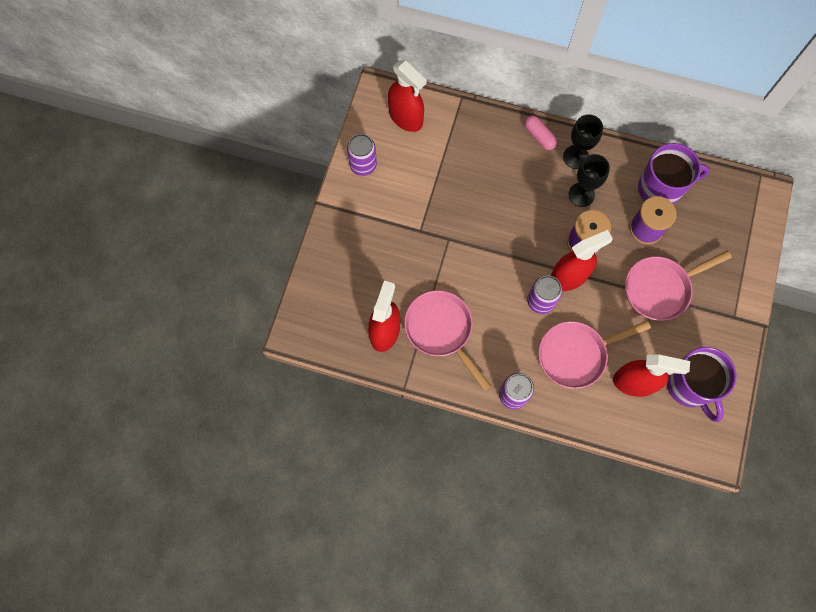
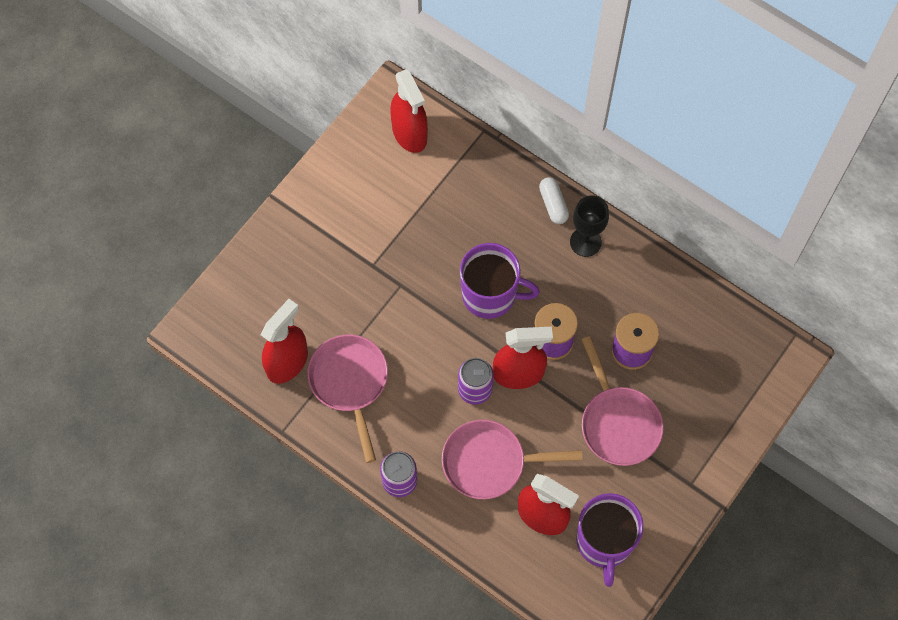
camera: 20 degrees right, 5 degrees down
purple can [347,134,377,176] -> none
pink capsule [524,115,557,150] -> white capsule [539,177,569,224]
black goblet [569,154,610,207] -> none
pink pan [625,251,732,321] -> pink pan turned 105 degrees counterclockwise [581,336,664,466]
purple mug [638,143,710,205] -> purple mug moved to [460,243,540,319]

